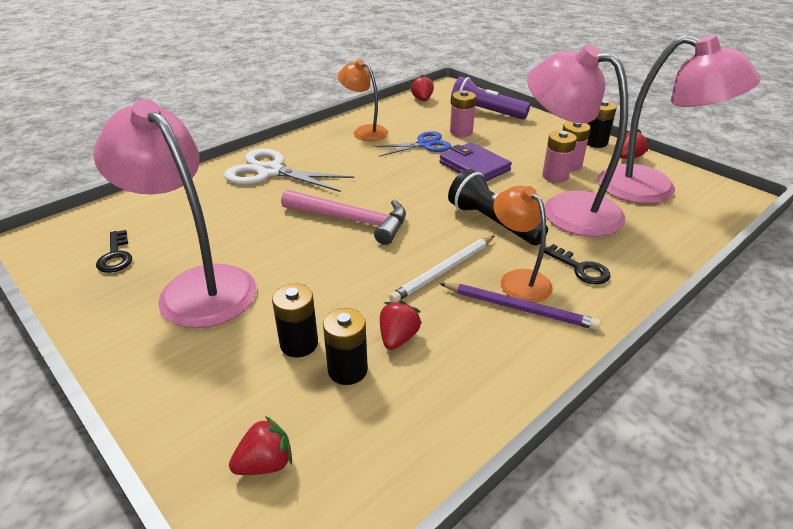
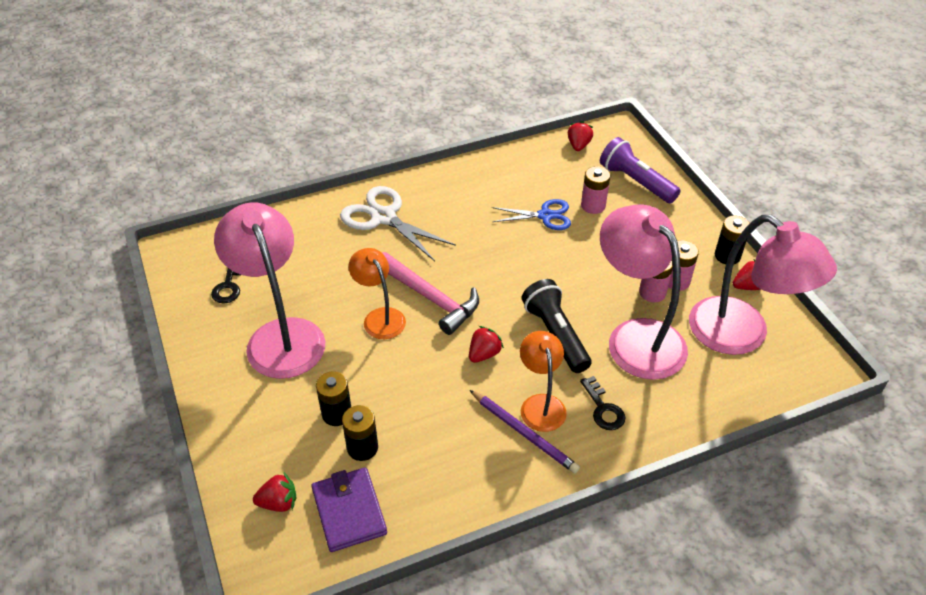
camera: 20 degrees right, 10 degrees up
orange lamp [338,59,389,141] -> orange lamp moved to [348,248,406,339]
red strawberry [380,300,422,350] -> red strawberry moved to [469,326,504,363]
white pencil [389,235,495,302] -> none
purple wallet [439,142,512,181] -> purple wallet moved to [311,467,387,552]

